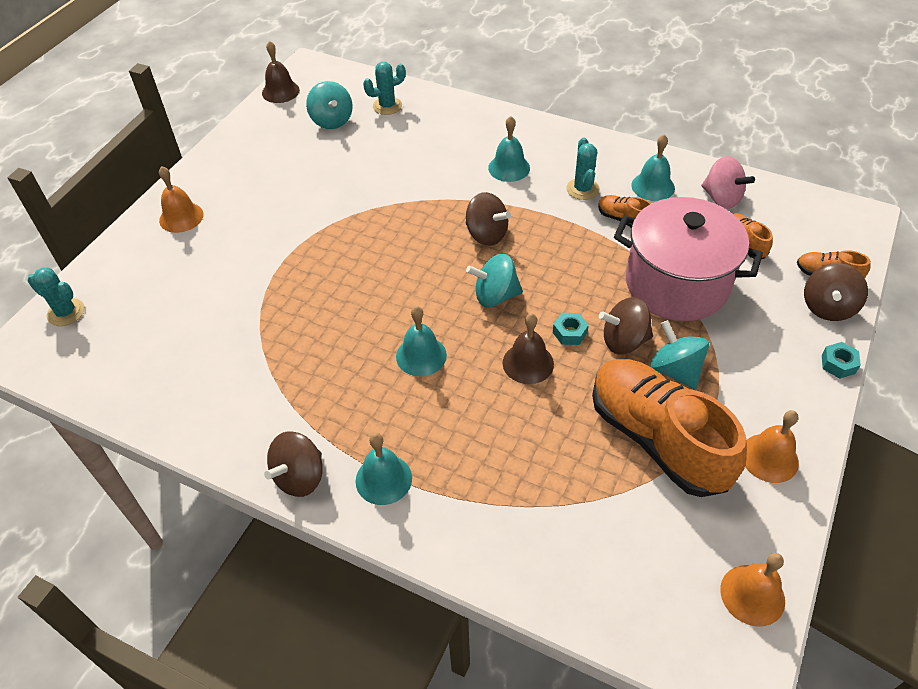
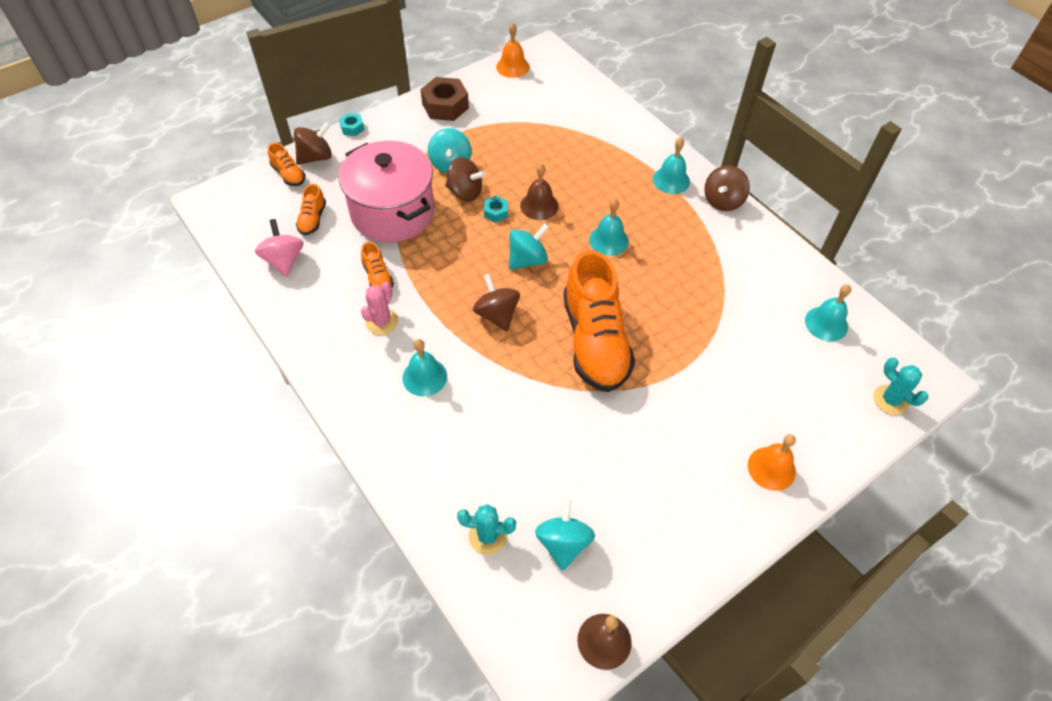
camera: 155 degrees left, 5 degrees up
brown spinning top [264,431,323,497] -> brown spinning top turned 150 degrees clockwise [704,165,750,211]
turquoise spinning top [466,254,523,307] -> turquoise spinning top turned 60 degrees counterclockwise [509,223,549,270]
turquoise cactus [567,137,600,200] -> pink cactus [361,282,398,335]
orange shoe [592,359,747,497] -> orange shoe moved to [563,250,635,392]
turquoise bell [631,134,675,201] -> turquoise bell moved to [805,284,851,341]
orange bell [745,410,799,483] -> brown nut [421,77,469,121]

